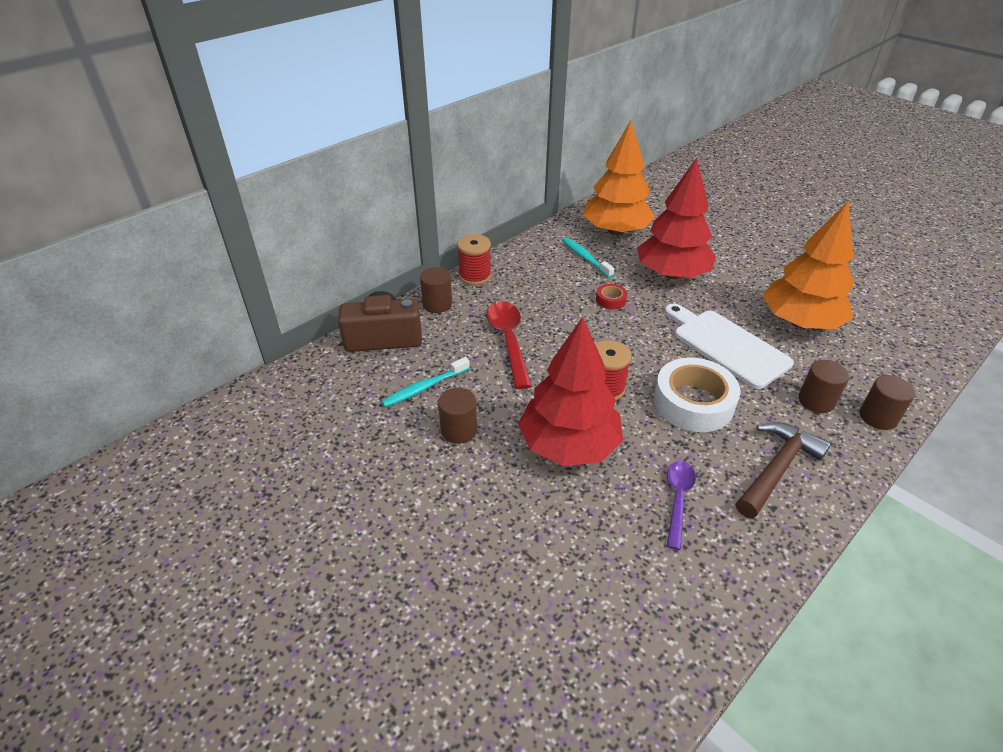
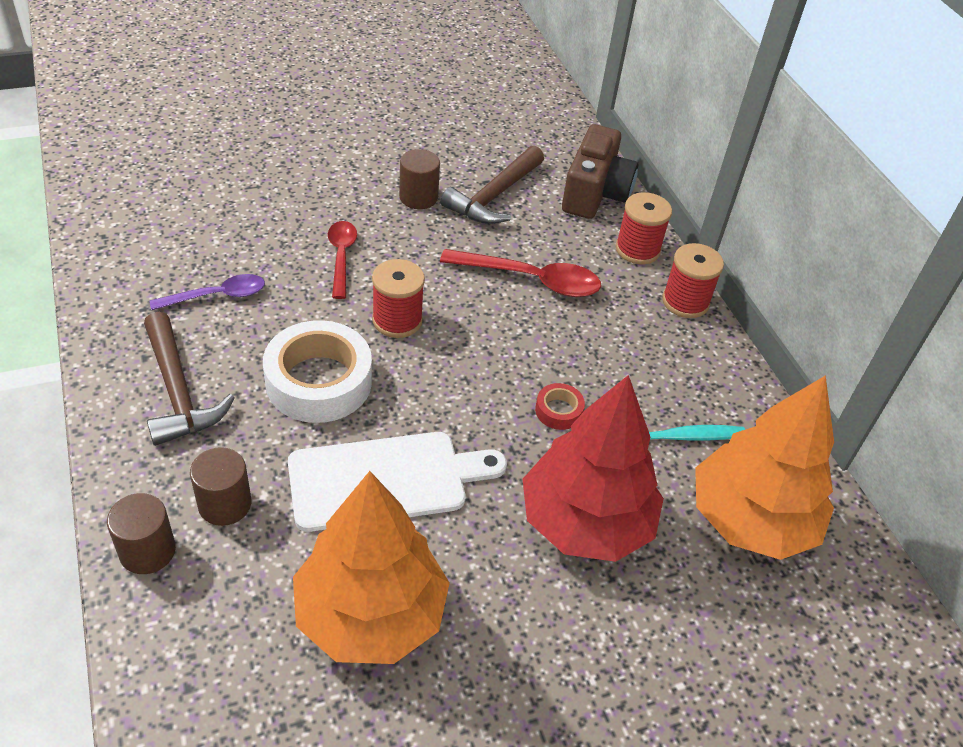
camera: 110 degrees right, 5 degrees up
turquoise toothbrush [381,357,470,407] -> brown hammer [441,146,544,224]
brown cylinder [420,267,452,313] -> red spool [615,192,672,264]
red tree [518,317,623,466] -> red spoon [328,221,357,299]
purple spoon [667,461,696,550] -> purple spoon turned 60 degrees counterclockwise [149,274,265,310]

